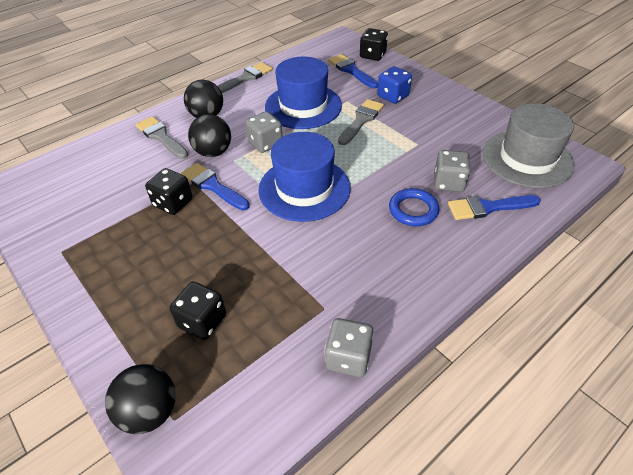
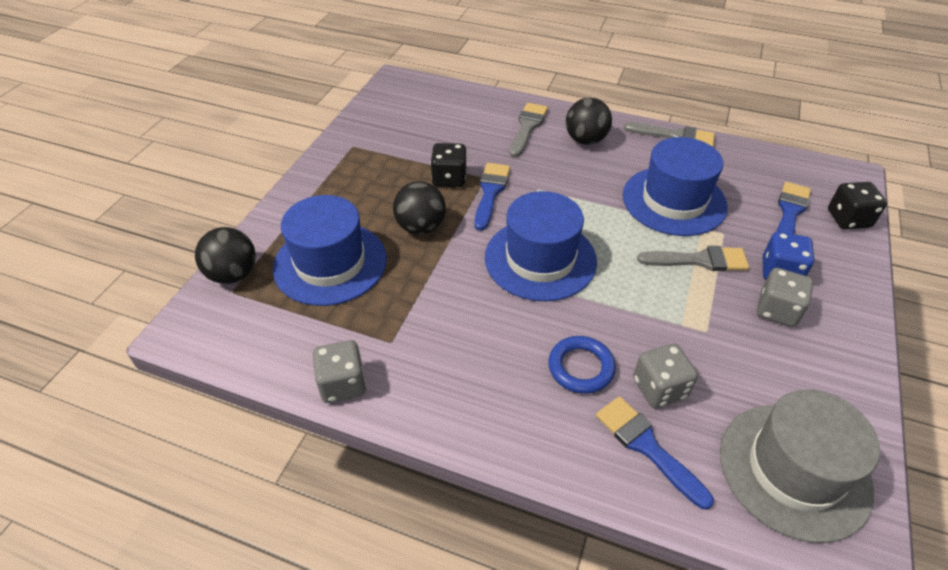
camera: 60 degrees right, 0 degrees up
black dice [170,282,226,340] -> blue hat [273,195,387,306]
black ball [188,114,231,157] -> black ball moved to [393,181,446,235]
grey dice [245,111,283,153] -> grey dice moved to [757,268,813,327]

